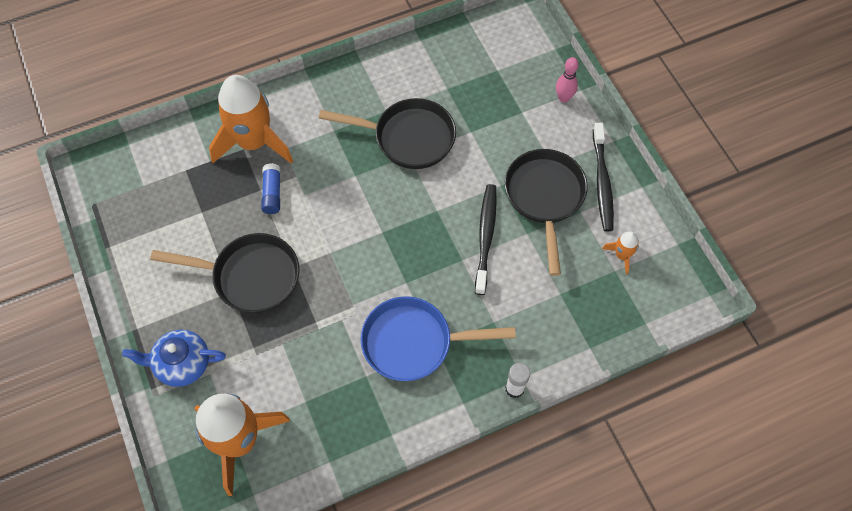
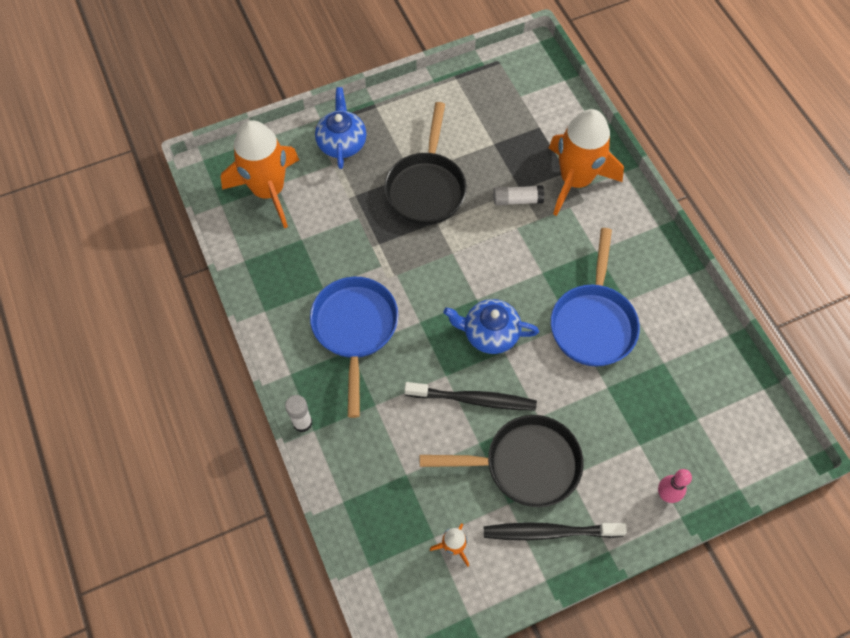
camera: 90 degrees right, 0 degrees up
blue glue stick [261,163,281,214] -> white glue stick [493,185,544,206]
black pan [319,98,456,169] -> blue pan [551,228,640,367]
none -> blue teapot [443,299,539,354]

